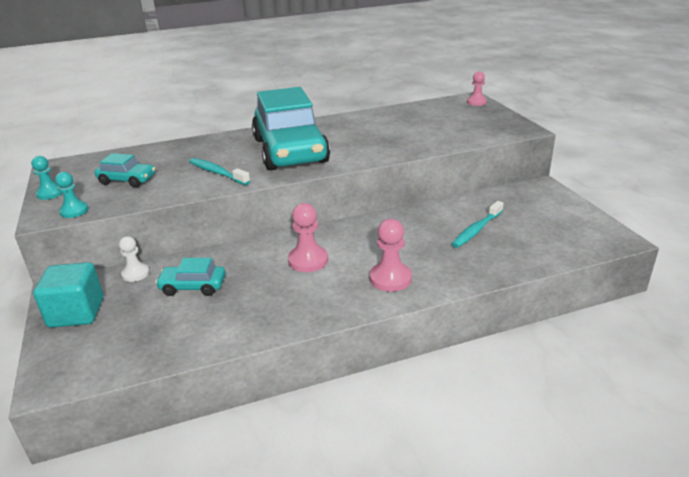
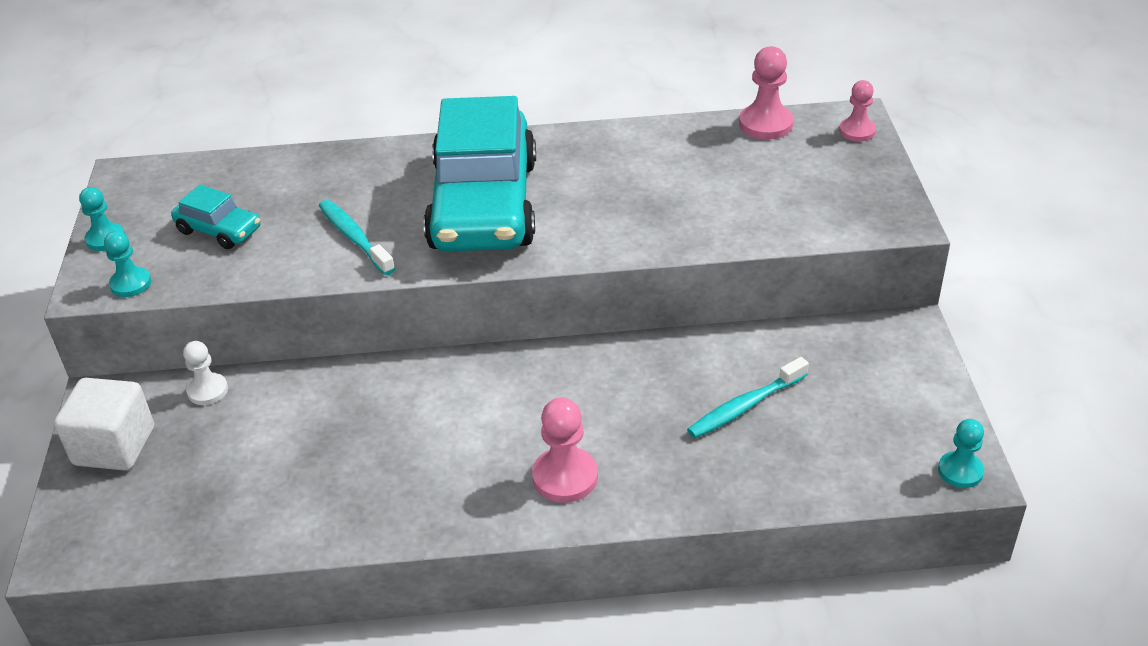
camera: 15 degrees right, 10 degrees up
turquoise cube [33,262,104,328] -> white cube [54,378,154,471]
turquoise car [155,258,225,296] -> none
pink pawn [288,203,328,272] -> pink pawn moved to [739,46,794,140]
none -> turquoise pawn [938,419,984,488]

